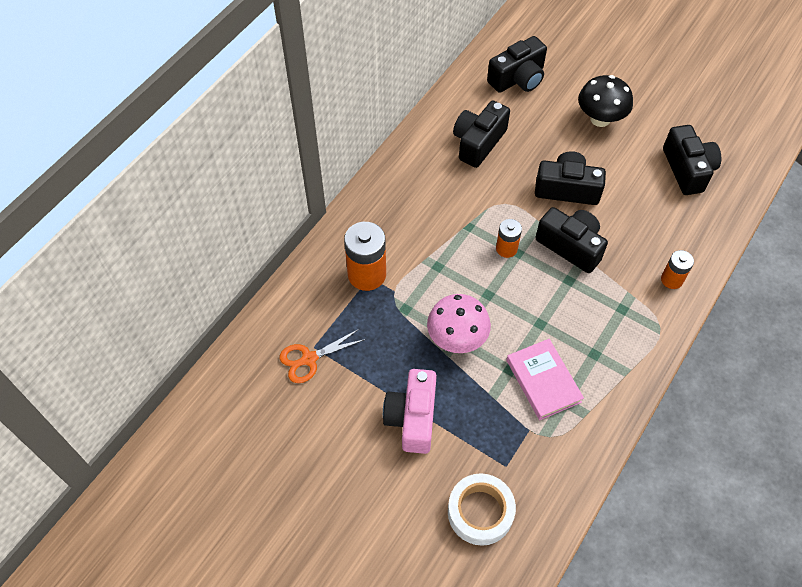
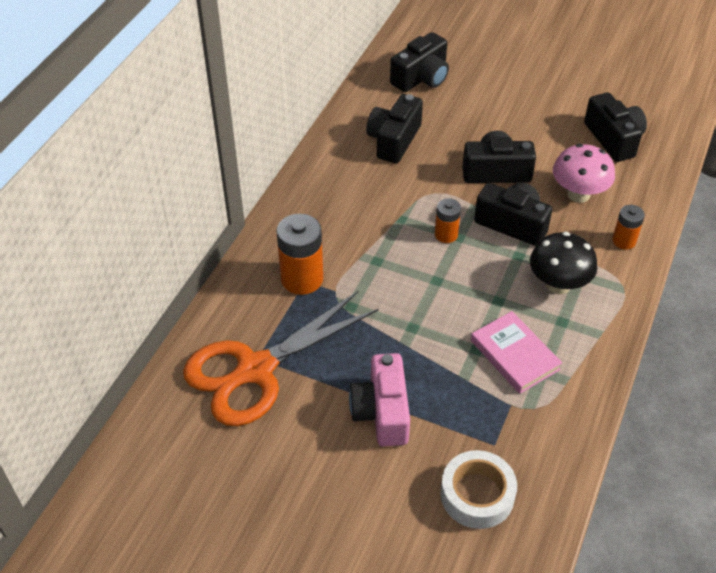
camera: 10 degrees left, 10 degrees down
orange scissors [280,329,366,383] -> orange scissors [183,290,379,426], size x2.13
pink mushroom [427,294,491,353] -> pink mushroom moved to [553,144,615,203]
black mushroom [578,75,633,127] -> black mushroom moved to [530,232,597,294]

